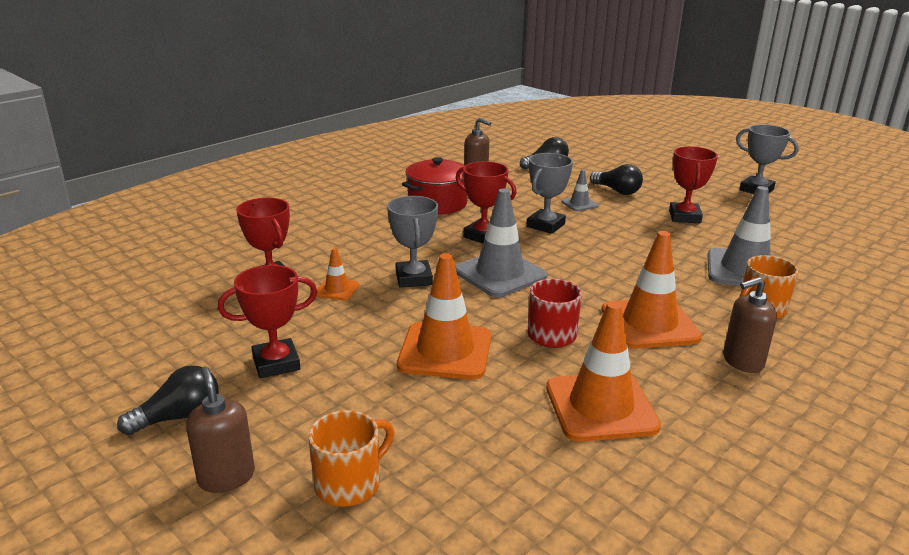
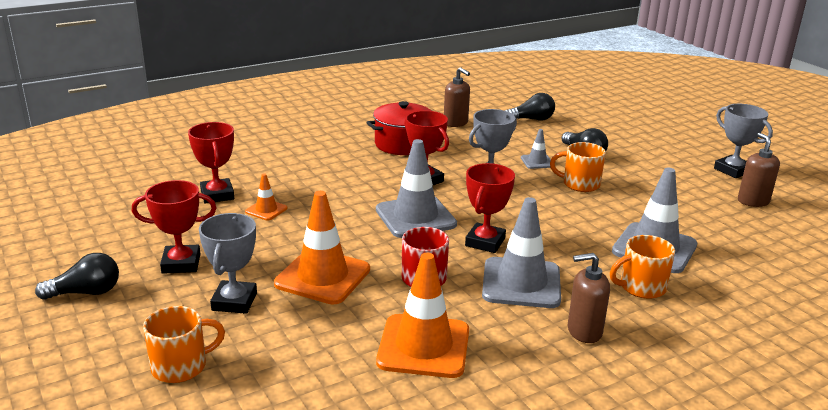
camera: 15 degrees right, 0 degrees up
brown soap dispenser [186,366,255,493] -> brown soap dispenser moved to [738,133,780,207]
grey trophy [387,196,438,288] -> grey trophy moved to [199,213,257,314]
orange traffic cone [601,231,702,349] -> grey traffic cone [482,197,561,308]
red trophy [669,146,718,223] -> red trophy moved to [465,163,515,253]
none -> orange mug [550,142,606,192]

